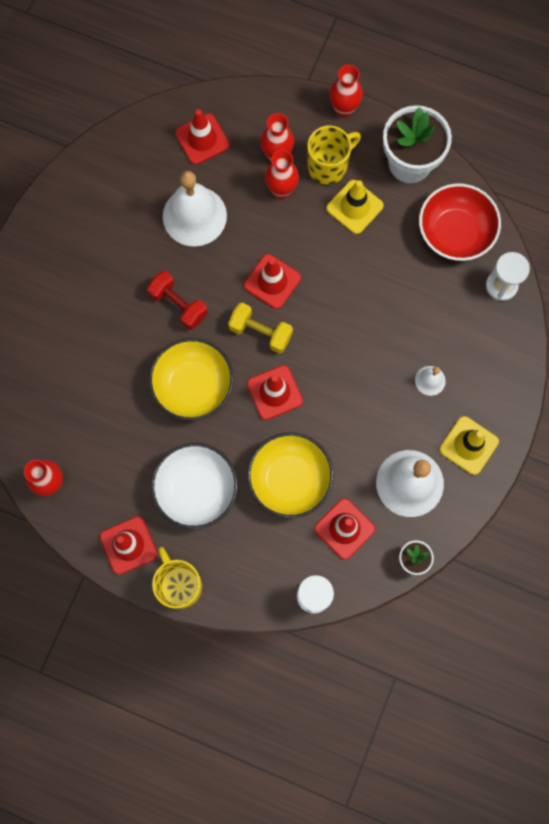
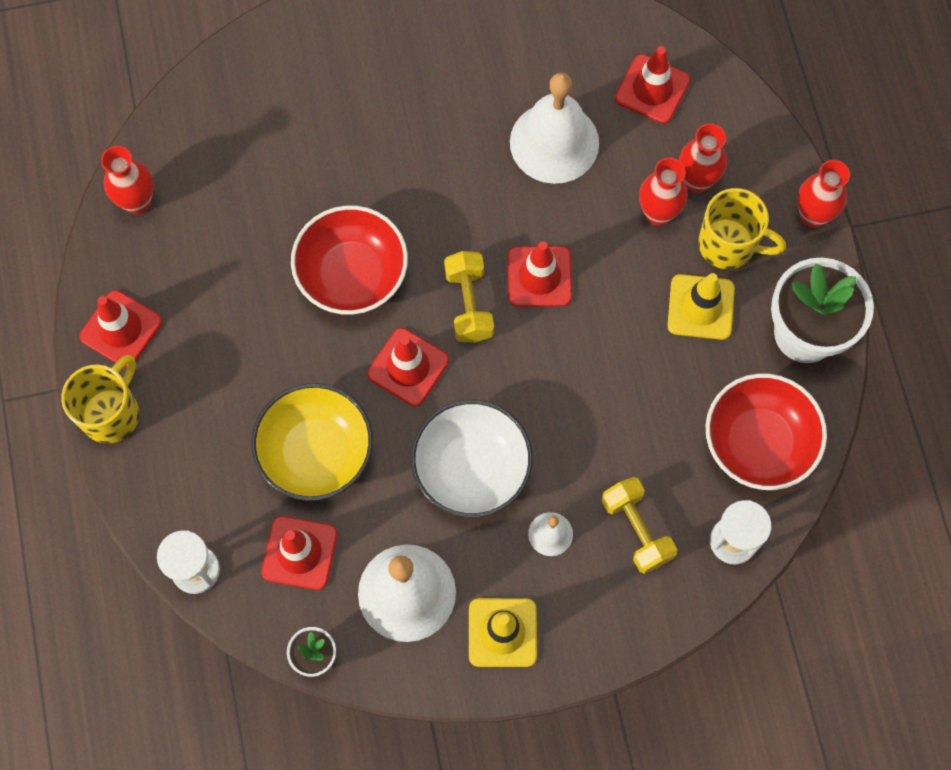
camera: 55 degrees right, 5 degrees down
red dumbbell [147,271,208,330] -> none
yellow bowl [149,338,234,421] -> red bowl [291,206,408,315]
white bowl [151,443,238,529] -> white bowl moved to [411,400,533,518]
none -> yellow dumbbell [601,477,677,574]

